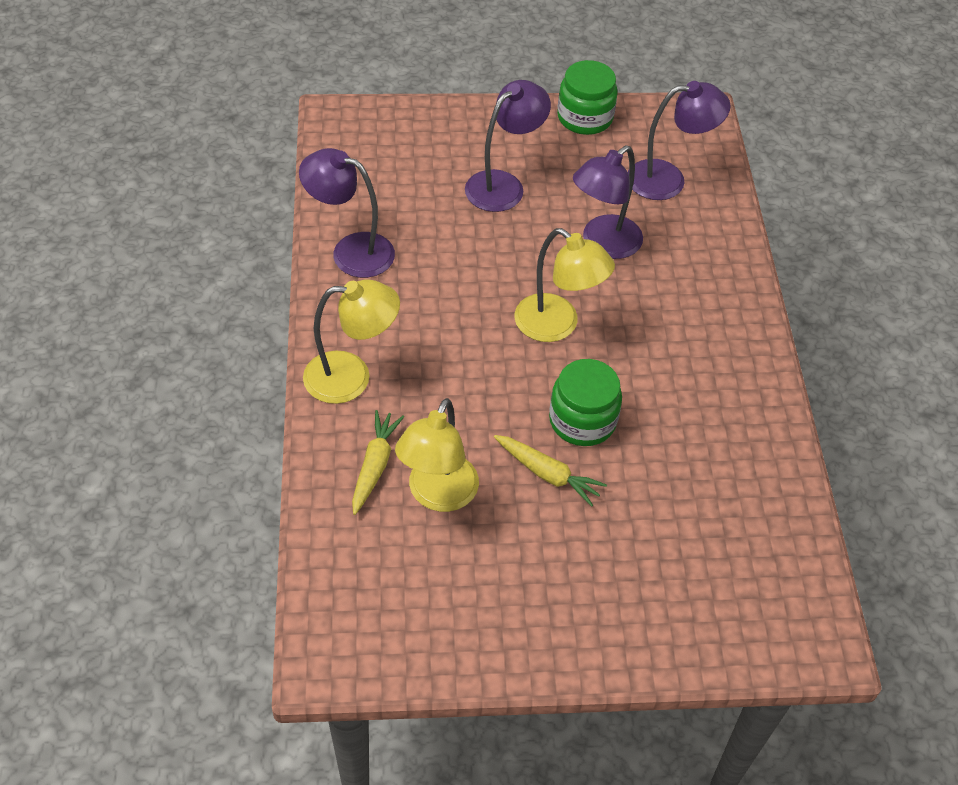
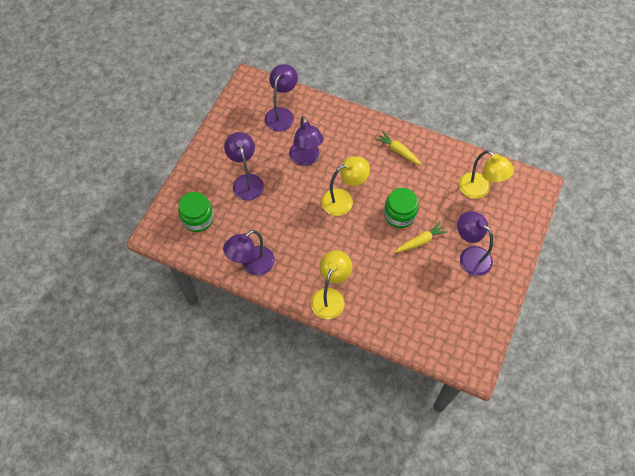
camera: 60 degrees left, 10 degrees up
yellow carrot [352,410,404,515] -> yellow carrot moved to [375,131,422,165]
yellow lamp [395,398,479,512] -> yellow lamp moved to [459,150,514,199]
green jar [557,60,618,135] -> green jar moved to [178,192,214,232]
none -> purple lamp [457,211,493,276]

